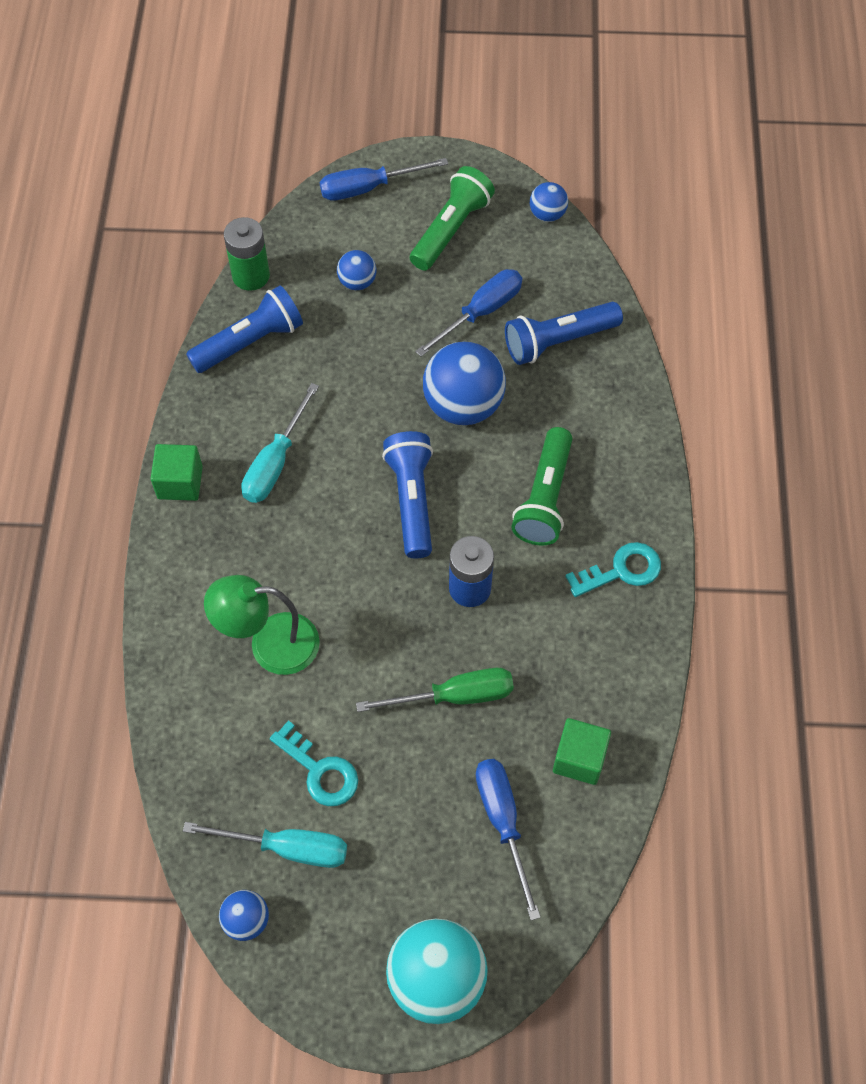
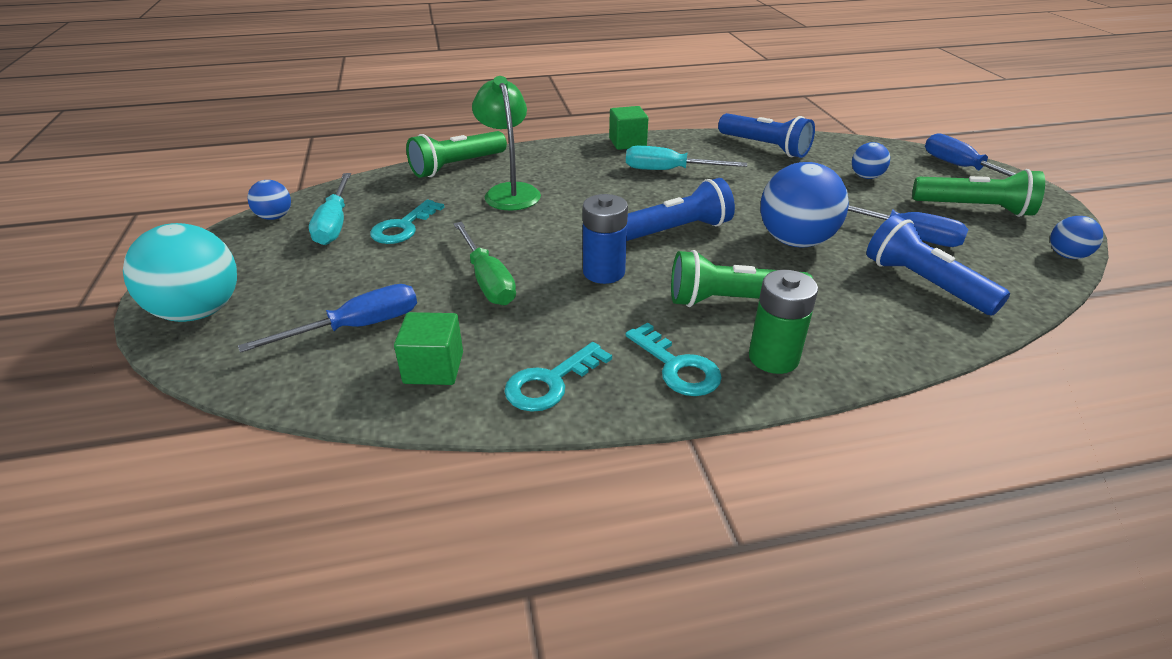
camera: 75 degrees right, 25 degrees down
green battery [224,217,270,291] -> green battery moved to [749,270,818,374]
none -> green flashlight [406,131,507,178]
none -> turquoise key [504,342,612,412]

